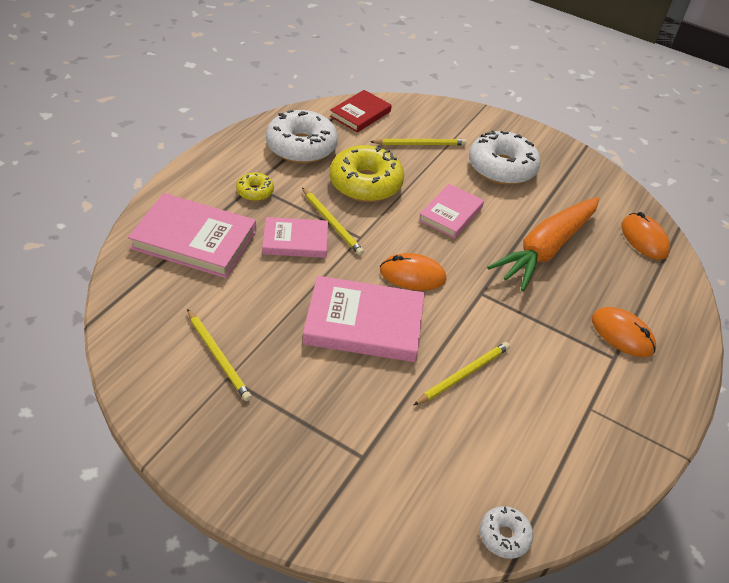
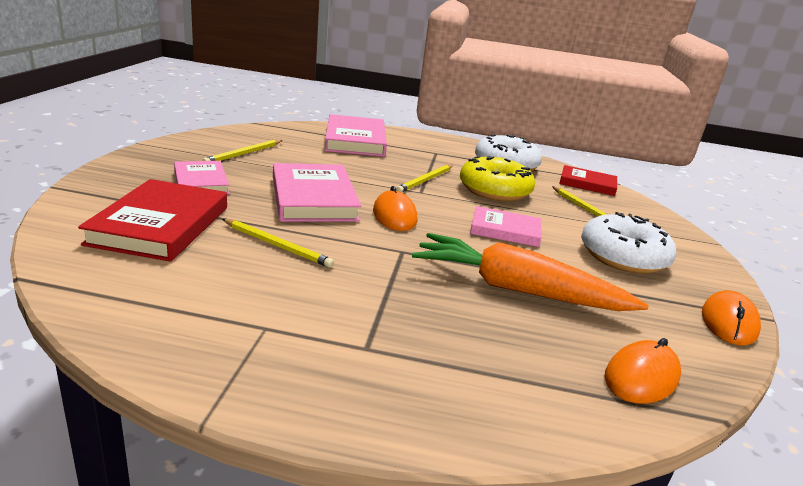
camera: 70 degrees right, 20 degrees down
yellow donut [236,172,274,201] -> none
pink book [262,217,328,258] -> pink book moved to [174,161,229,194]
white donut [480,506,533,559] -> none
orange mouse [592,307,656,357] -> orange mouse moved to [702,290,761,346]
none -> red book [78,179,227,262]

